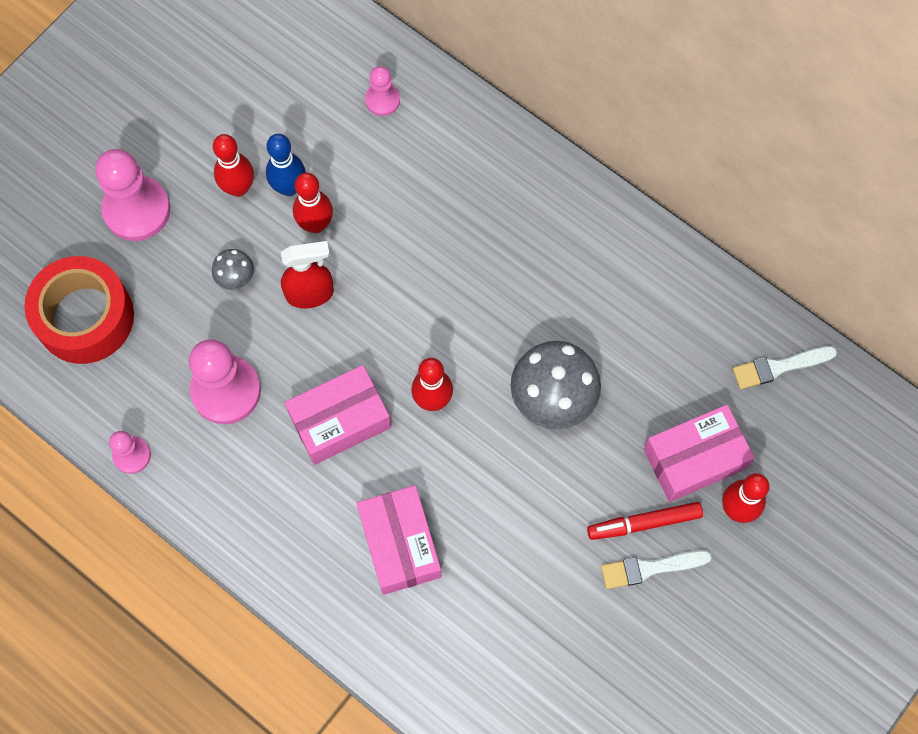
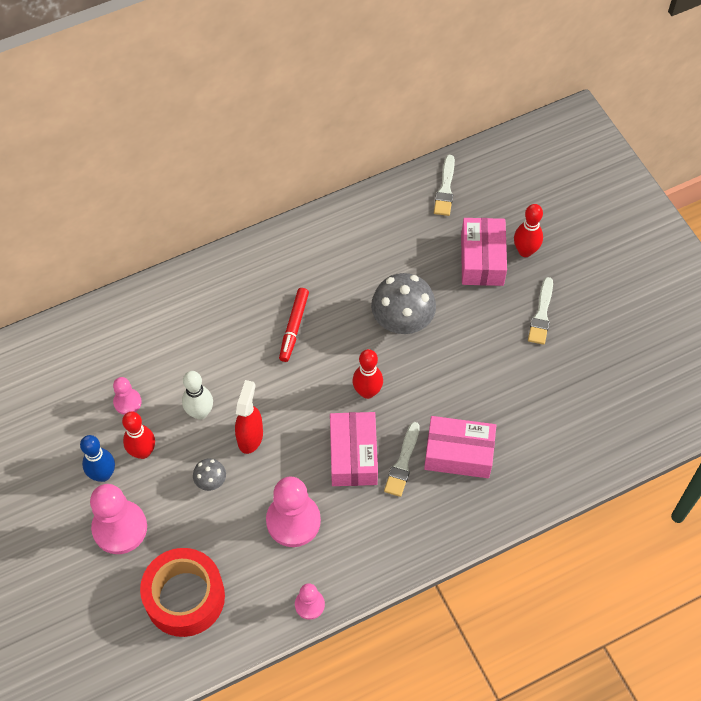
camera: 65 degrees left, 10 degrees down
blue bowling pin [266,134,306,196] -> blue bowling pin moved to [80,435,115,482]
red bowling pin [293,173,333,233] -> white bowling pin [182,371,213,420]
pink pawn [365,66,400,116] -> pink pawn moved to [113,377,142,415]
red marker [587,502,703,540] -> red marker moved to [279,288,309,362]
none -> white brush [384,422,420,497]

